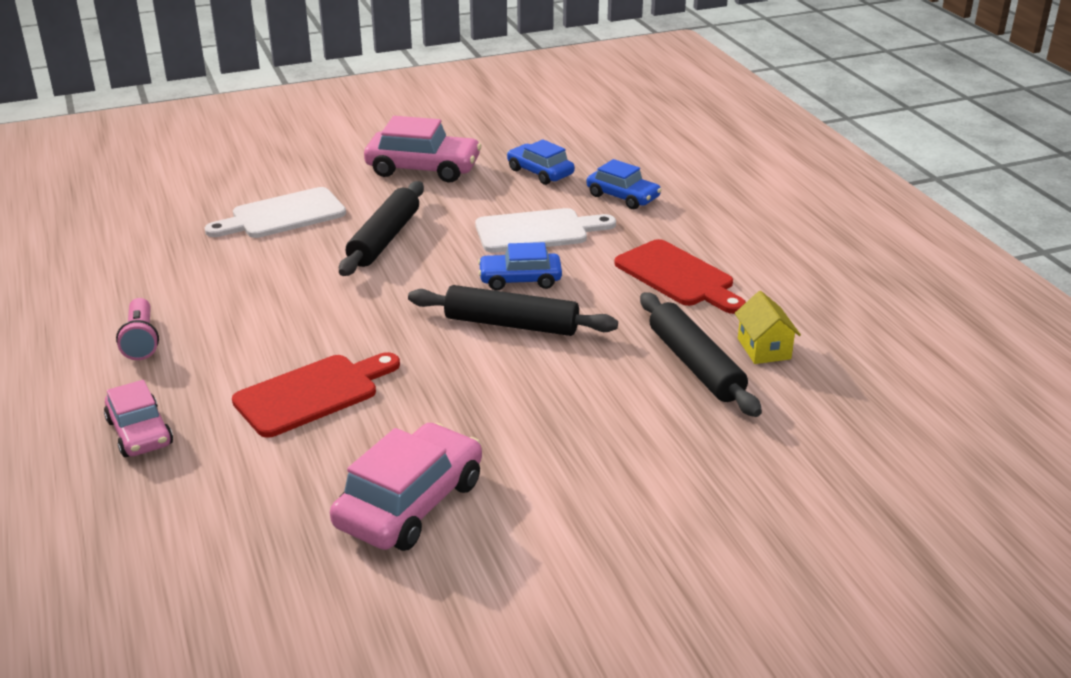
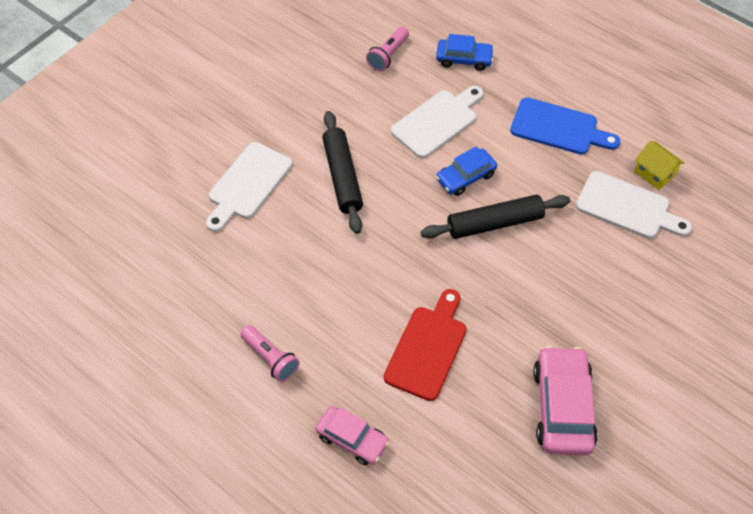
camera: 30 degrees left, 25 degrees up
pink car [364,116,482,183] -> none
blue car [507,139,575,185] -> pink flashlight [366,27,409,72]
red cutting board [614,239,746,314] -> blue cutting board [510,97,620,155]
black rolling pin [640,292,762,417] -> white cutting board [576,171,692,239]

